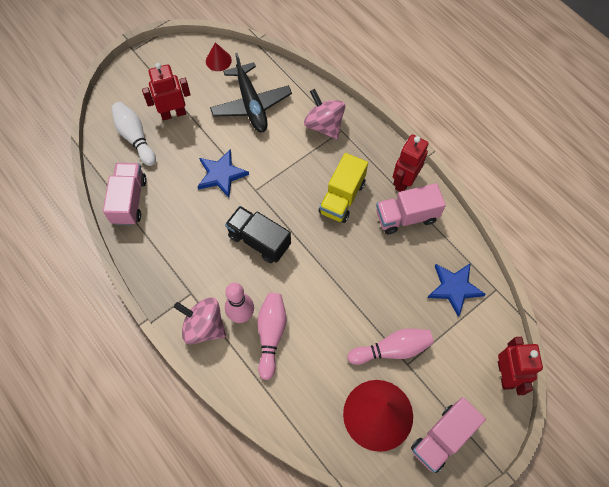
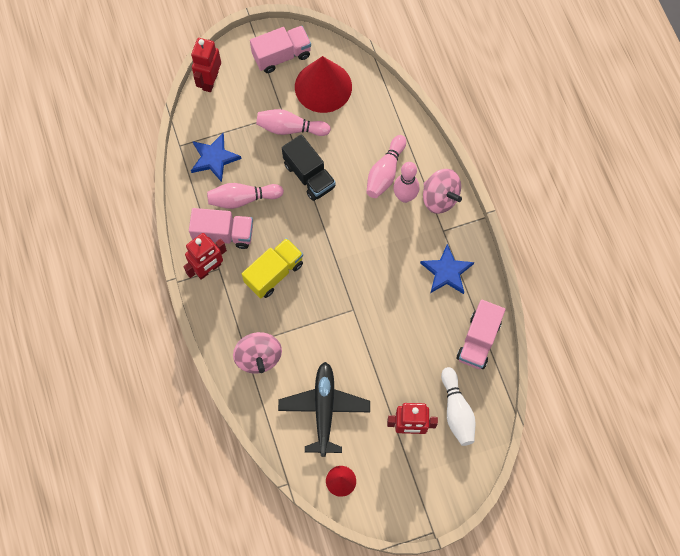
camera: 160 degrees left, 5 degrees up
blue star [197,149,249,198] -> blue star moved to [420,244,474,294]
black truck [225,206,291,263] -> black truck moved to [282,134,336,201]
none -> pink bowling pin [207,183,284,209]

